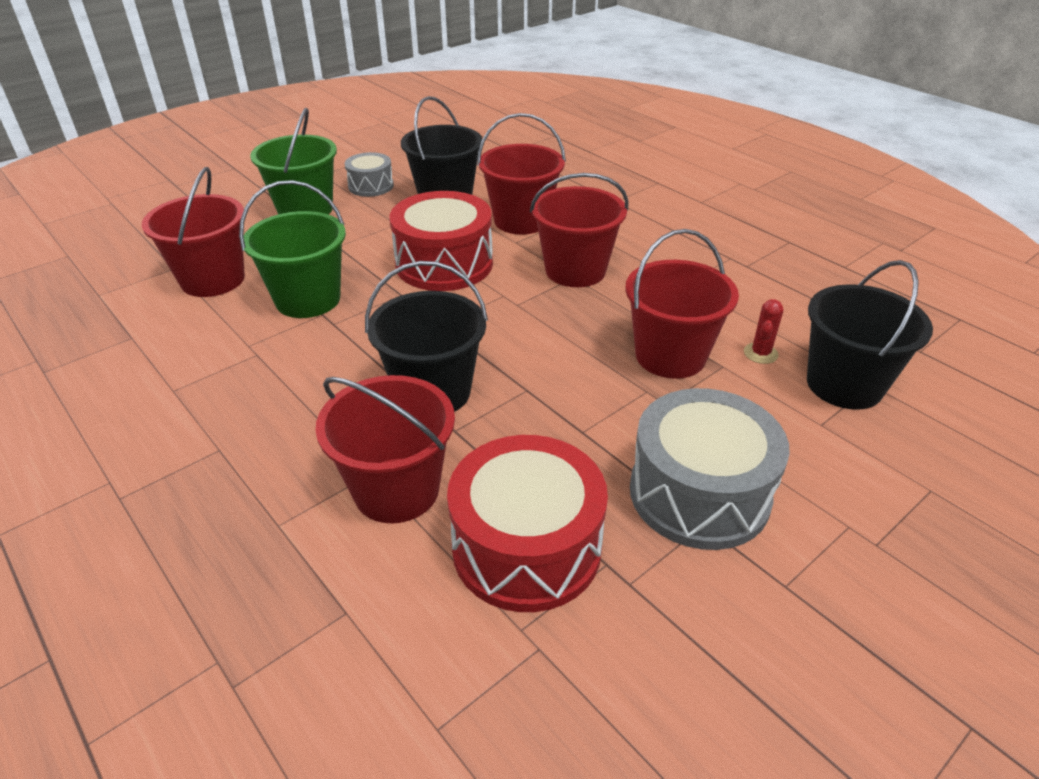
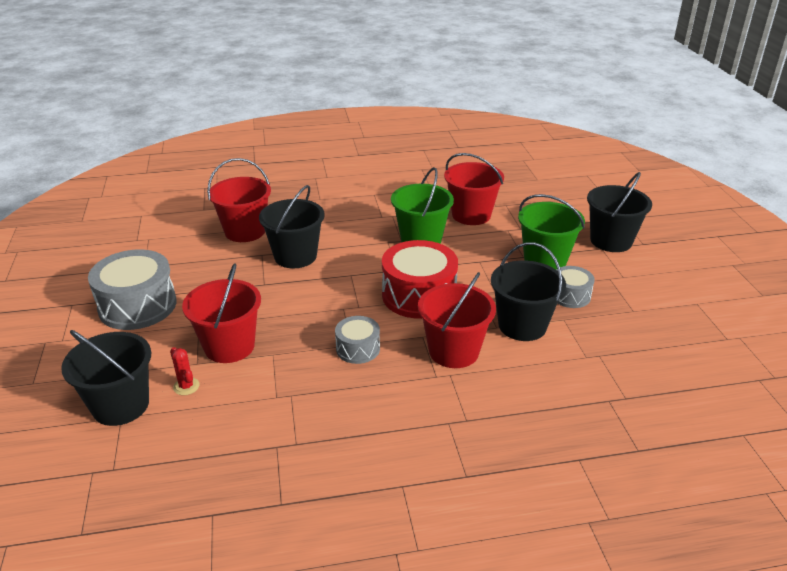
camera: 120 degrees right, 5 degrees down
red drum [447,435,608,612] -> none
red bucket [530,173,628,287] -> grey drum [335,316,380,364]
none -> black bucket [587,172,652,252]

